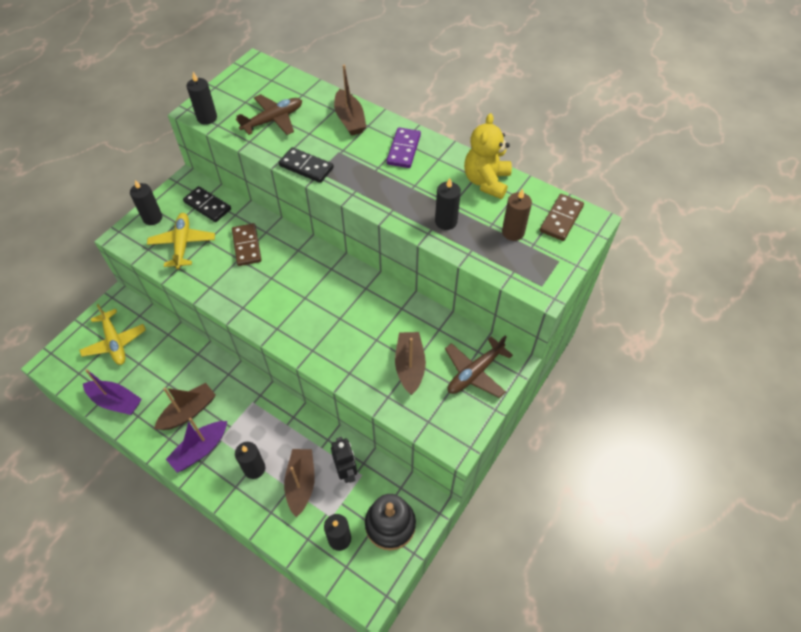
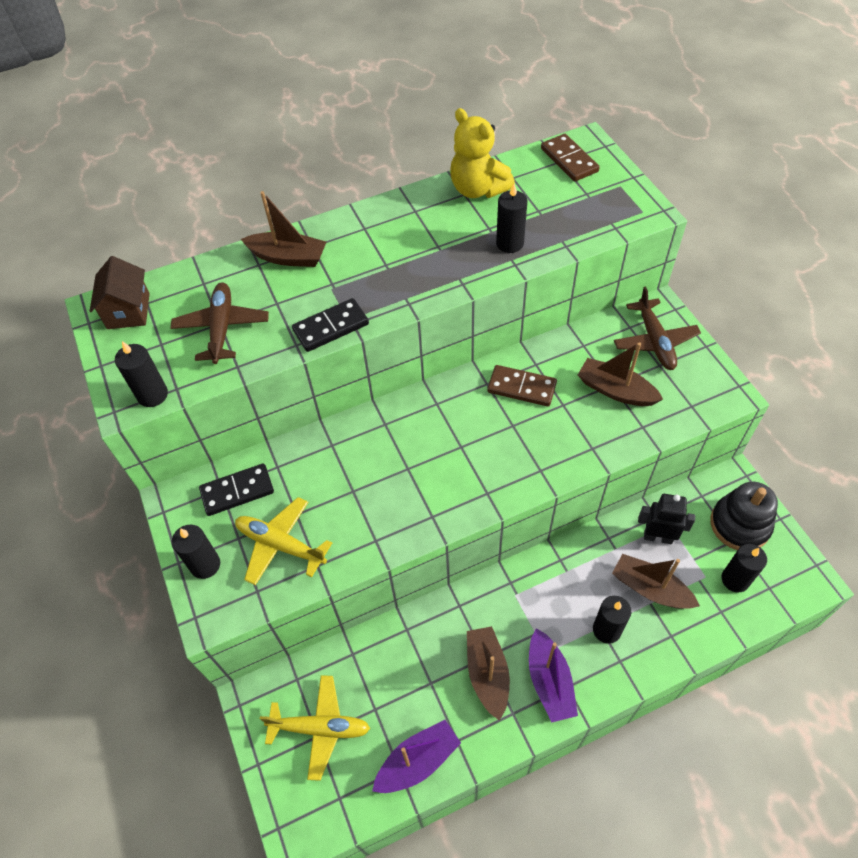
camera: 55 degrees left, 0 degrees up
brown domino [232,223,261,266] -> brown domino moved to [487,365,557,407]
purple domino [386,127,421,168] -> none
brown candle [502,189,532,241] -> none
none -> brown house [89,256,150,329]

